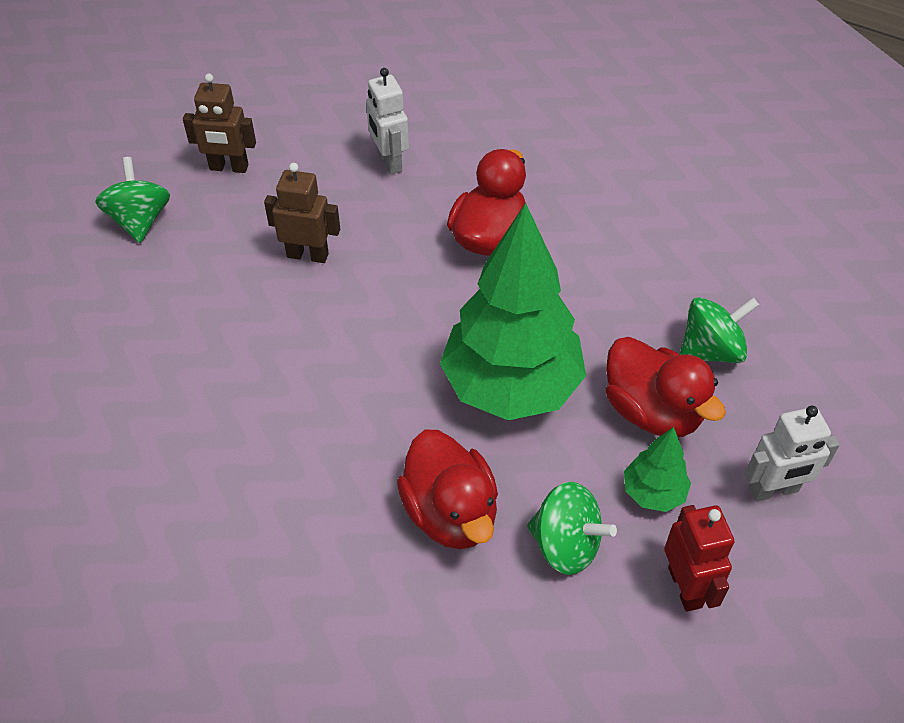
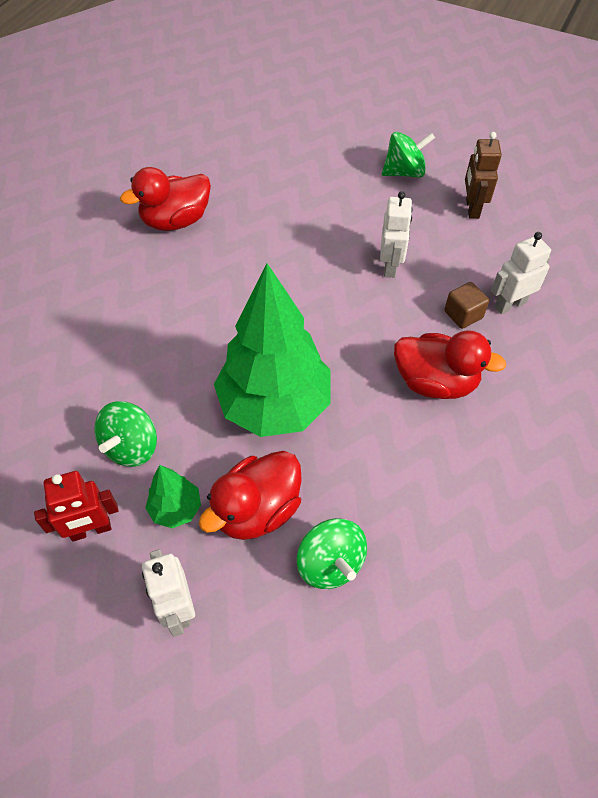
camera: 85 degrees right, 5 degrees up
brown robot [264,163,340,263] -> white robot [380,191,413,278]
red duck [397,430,498,549] -> red duck moved to [120,167,211,231]
none -> brown cube [444,282,489,329]

